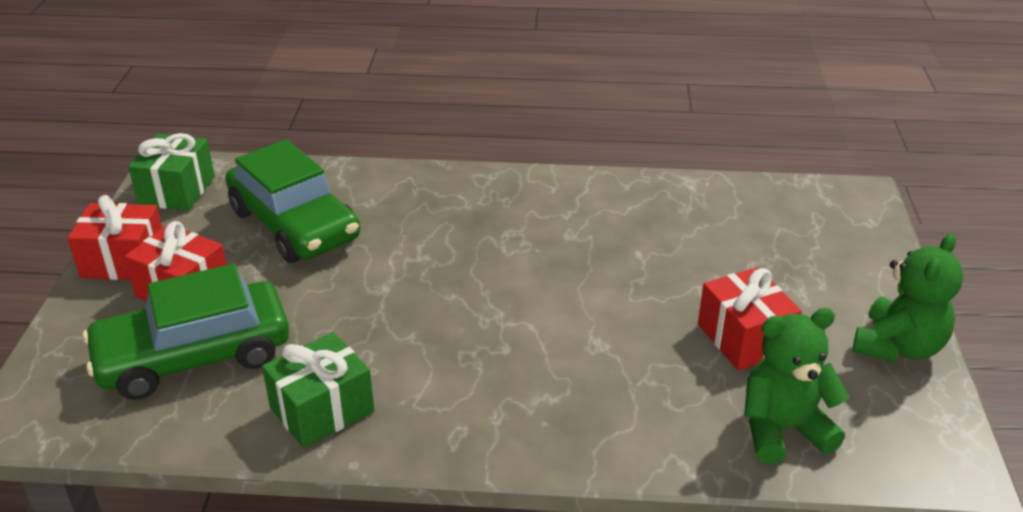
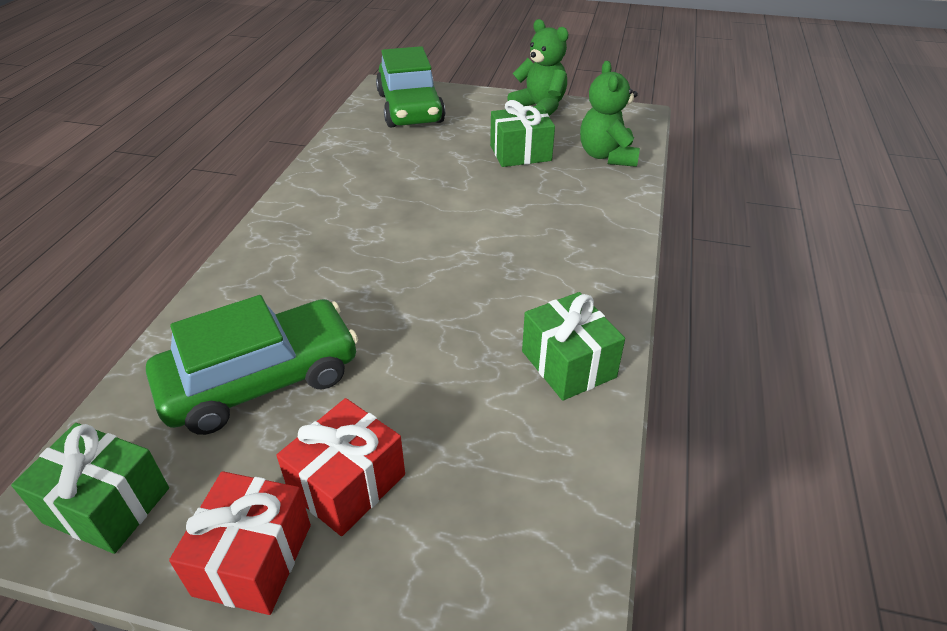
camera: 80 degrees left, 5 degrees up
green car [83,264,289,400] -> green car moved to [376,46,445,128]
red gift [698,267,802,370] -> green gift [490,100,555,167]

